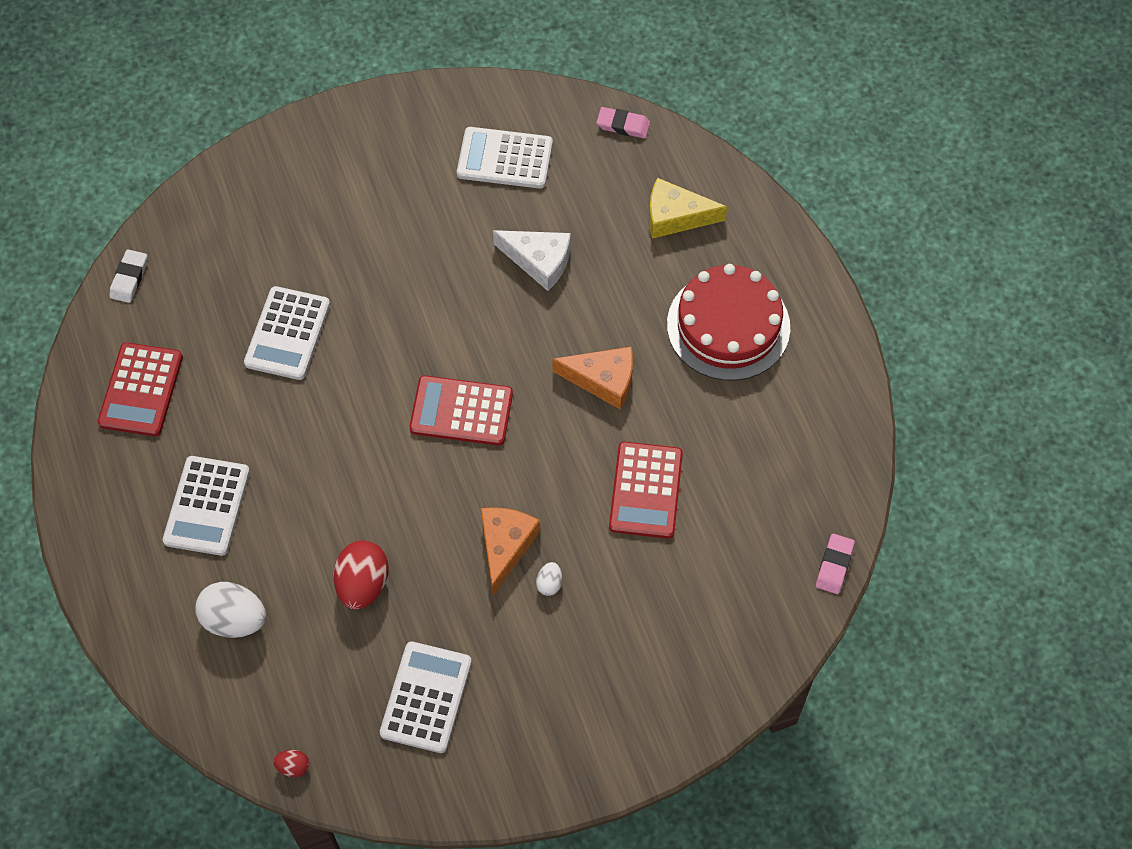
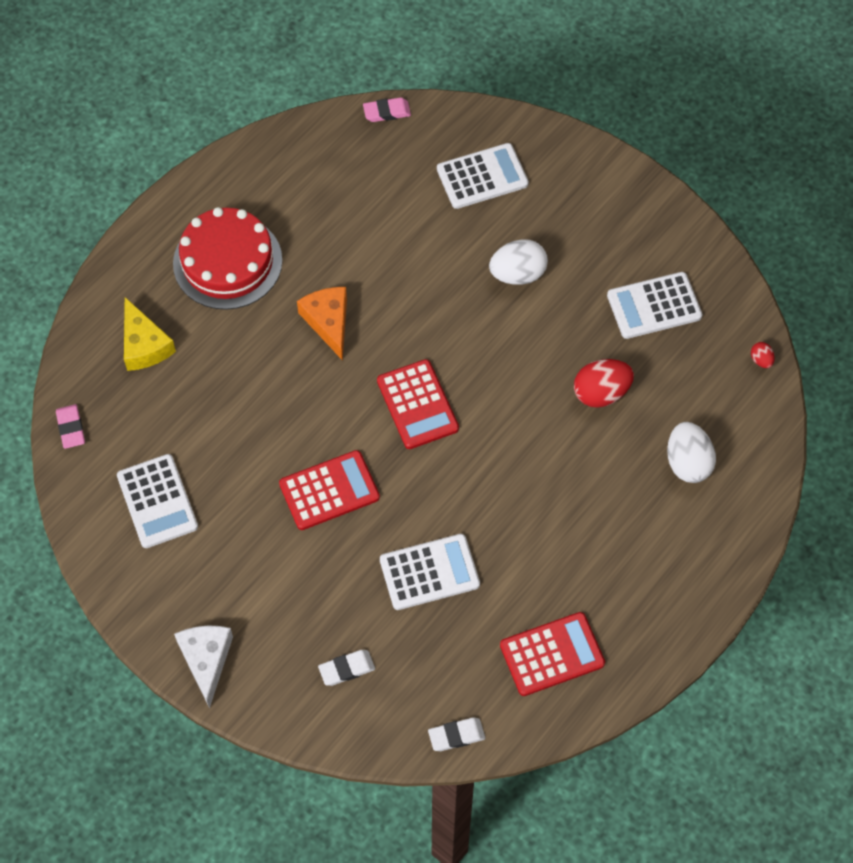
camera: 120 degrees left, 0 degrees up
white calculator [163,456,250,556] -> white calculator moved to [437,143,529,209]
orange cheese [481,507,540,596] -> none
white cheese [493,230,571,291] -> white cheese moved to [174,626,233,709]
white egg [536,562,562,596] -> white egg [489,239,548,285], size x2.09
red calculator [609,442,683,539] -> red calculator moved to [279,450,380,530]
none -> white eraser [318,650,375,686]

